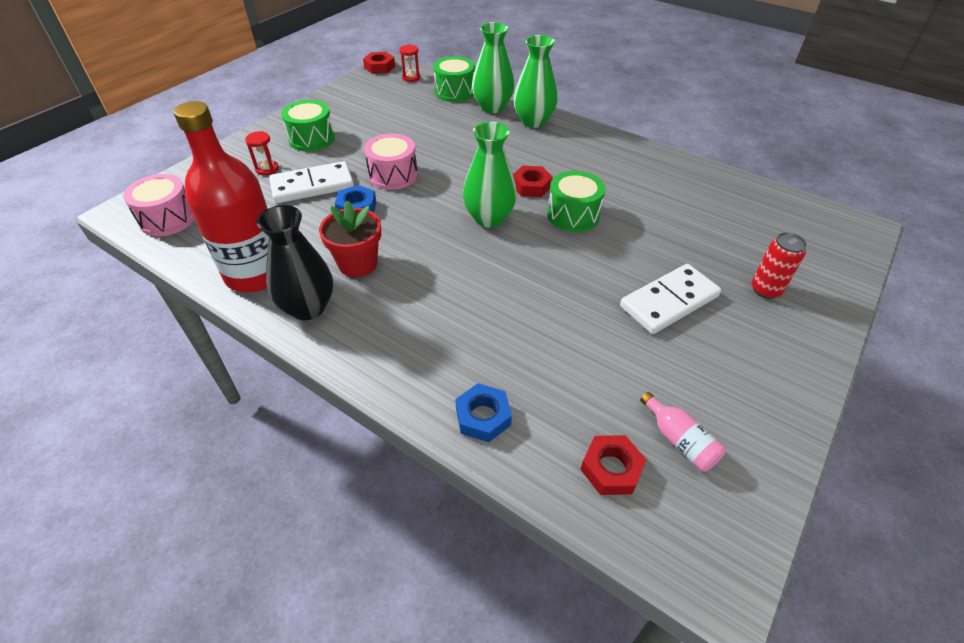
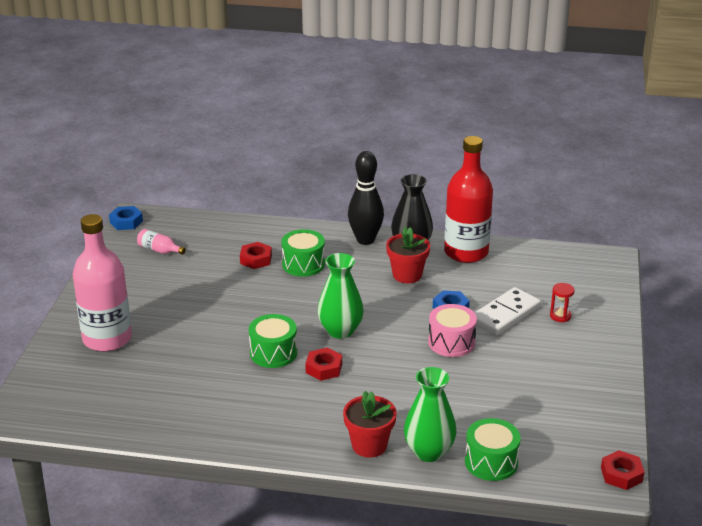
camera: 155 degrees right, 15 degrees down
pink drum [123,174,195,236] -> none
green drum [281,100,335,151] -> green drum moved to [281,229,325,277]
red hourglass [399,44,420,82] -> none
blue nut [455,383,512,442] -> blue nut moved to [109,206,143,230]
green vase [513,35,558,128] -> red flower pot [343,391,397,458]
red nut [580,435,647,495] -> red nut moved to [240,242,272,269]
white domino [620,264,721,334] -> none
red can [751,232,807,299] -> pink bottle [73,214,132,352]
none -> black bowling pin [348,151,384,245]

